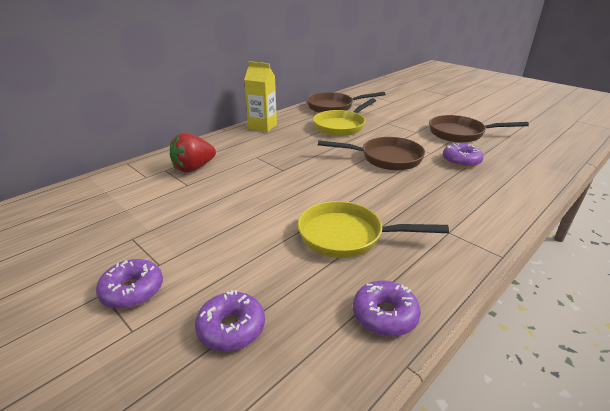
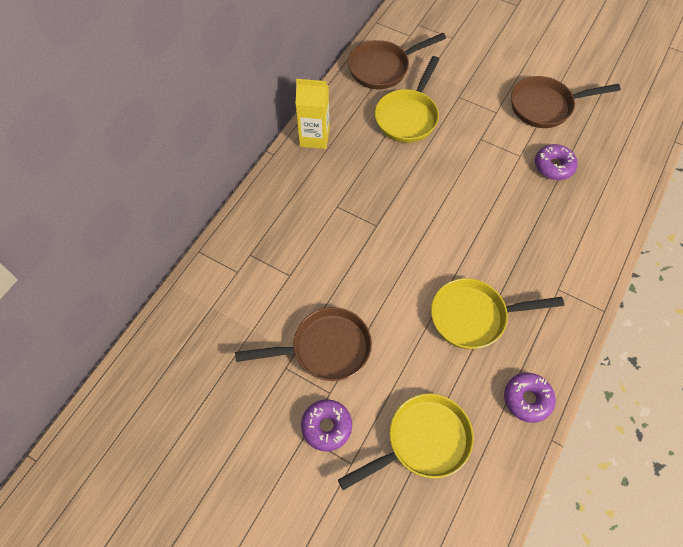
camera: 15 degrees left, 30 degrees up
red strawberry [170,132,216,173] -> none
purple donut [195,290,265,352] -> yellow pan [338,394,474,490]
brown pan [318,137,425,170] -> brown pan moved to [235,307,372,381]

